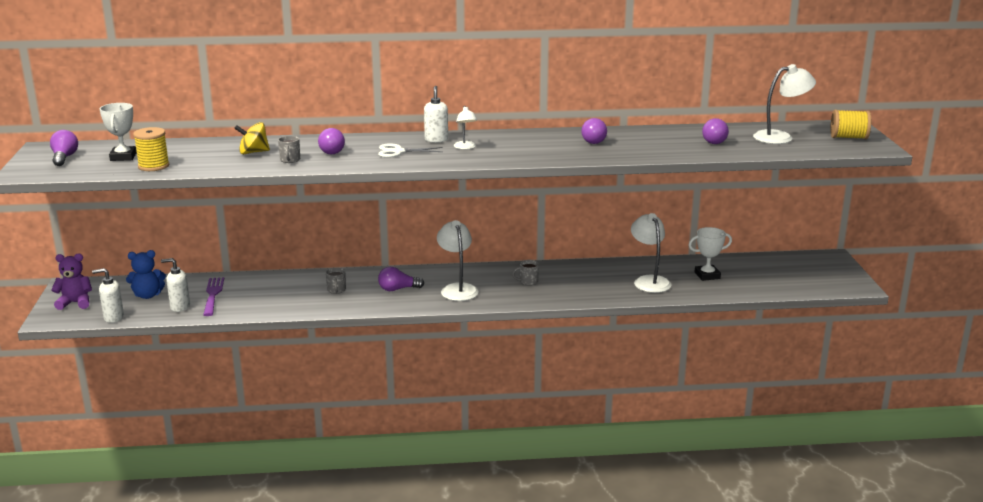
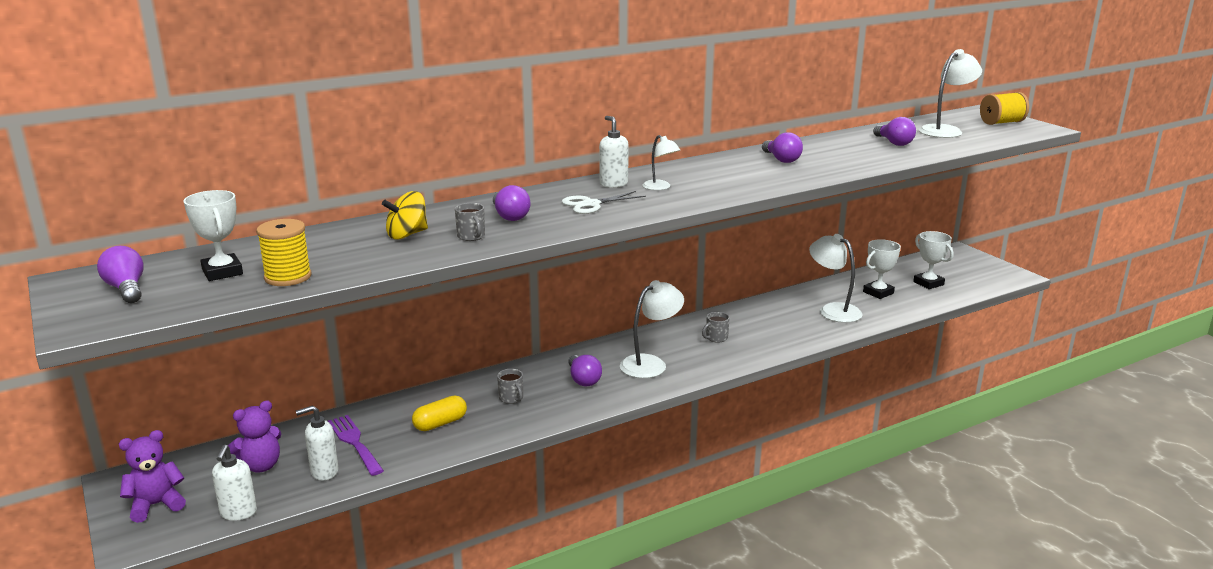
camera: 25 degrees left, 0 degrees up
white soap dispenser [92,268,124,323] -> white soap dispenser turned 60 degrees counterclockwise [212,445,257,521]
blue teddy bear [126,250,166,299] -> purple teddy bear [227,400,281,473]
purple light bulb [378,267,424,291] -> purple light bulb turned 75 degrees counterclockwise [568,355,602,387]
white lamp [437,220,479,301] -> white lamp turned 90 degrees clockwise [620,280,684,378]
none -> yellow capsule [412,396,467,431]
none -> white trophy [913,231,954,289]

